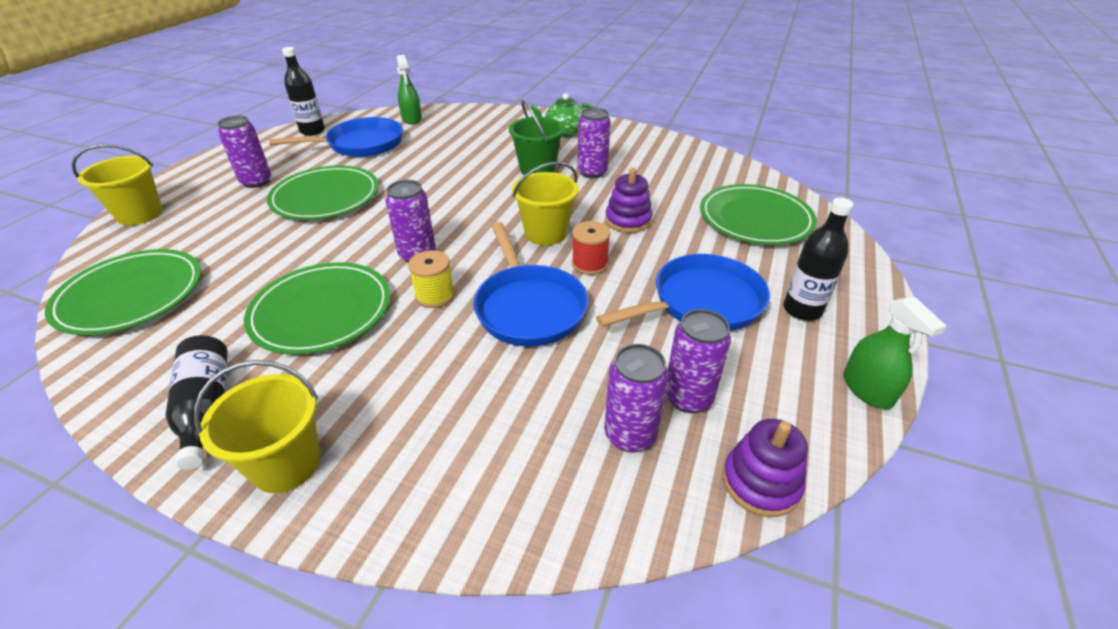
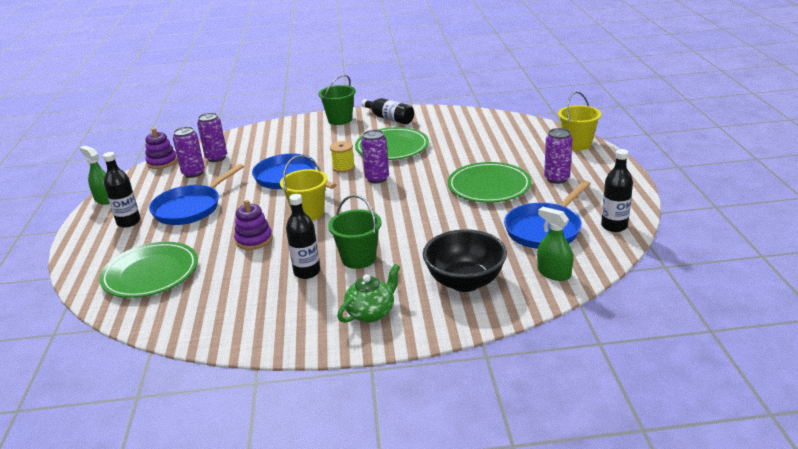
camera: 155 degrees right, 10 degrees down
green plate [45,249,201,335] -> none
yellow bucket [194,360,321,493] -> green bucket [318,74,356,125]
red spool [572,221,611,275] -> none
purple can [577,108,611,178] -> black bottle [286,194,320,279]
none -> black bowl [423,229,507,292]

